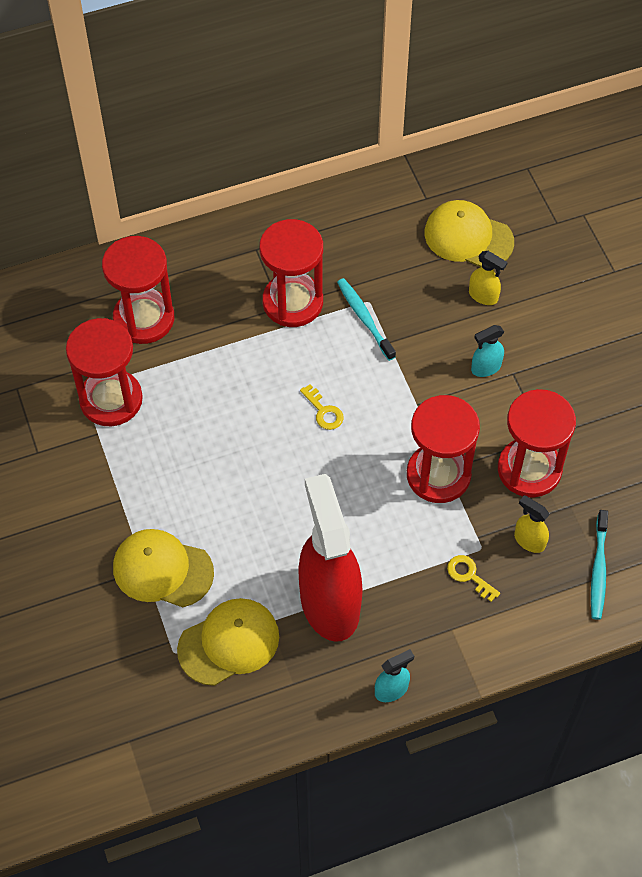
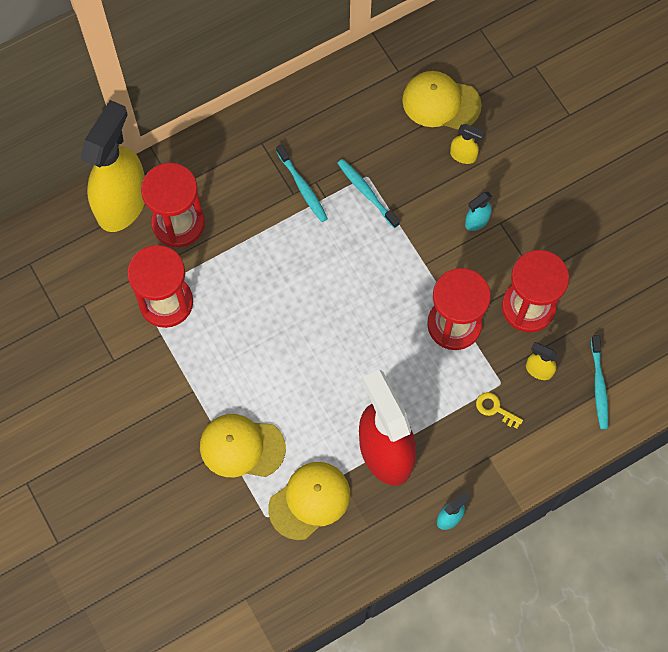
camera: 10 degrees left, 10 degrees up
red hourglass [259,219,323,327] -> turquoise toothbrush [276,144,328,222]
yellow key [300,384,344,430] -> none
none -> yellow spray bottle [80,100,145,232]

